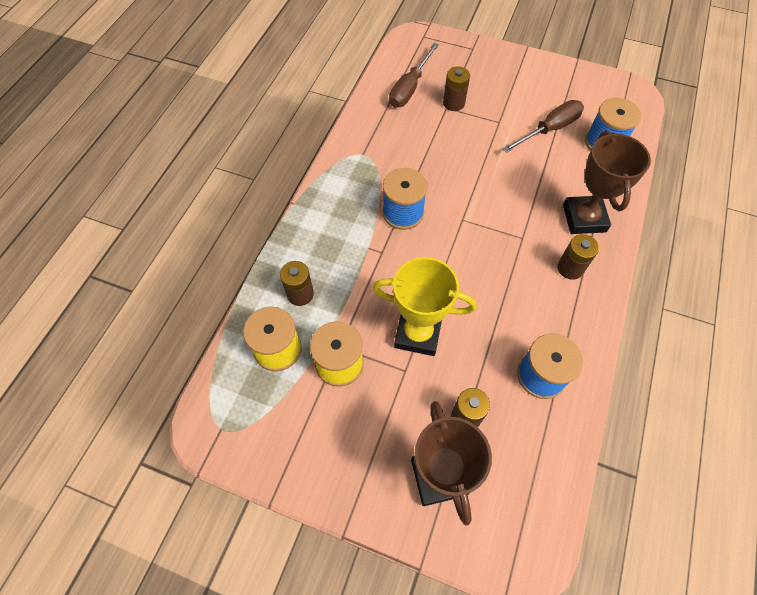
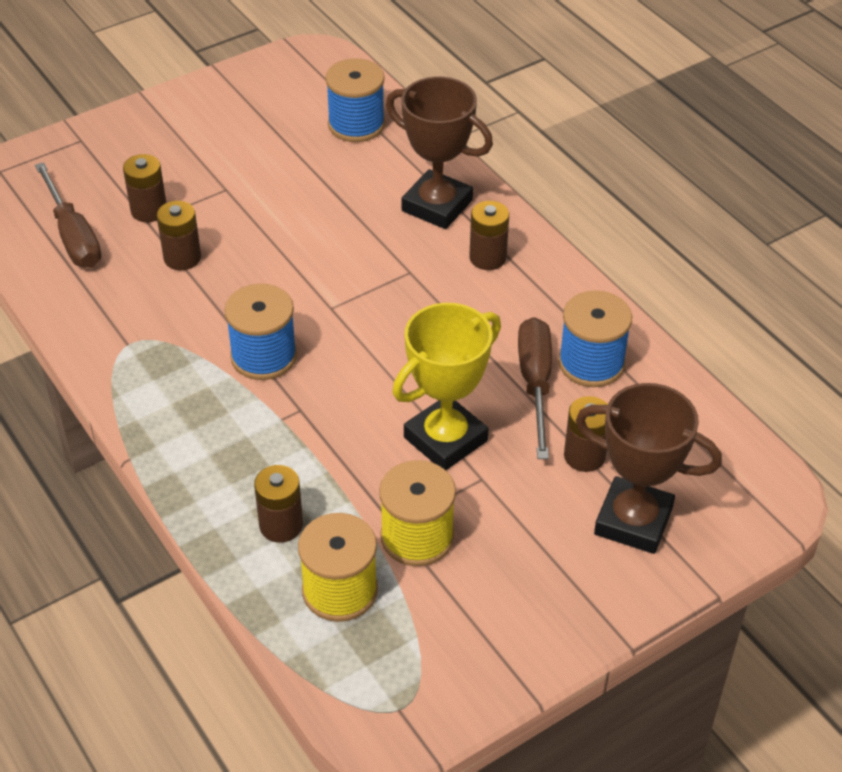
camera: 55 degrees left, 15 degrees down
brown screwdriver [502,100,584,153] -> brown screwdriver moved to [518,317,552,459]
none -> brown battery [157,201,201,270]

